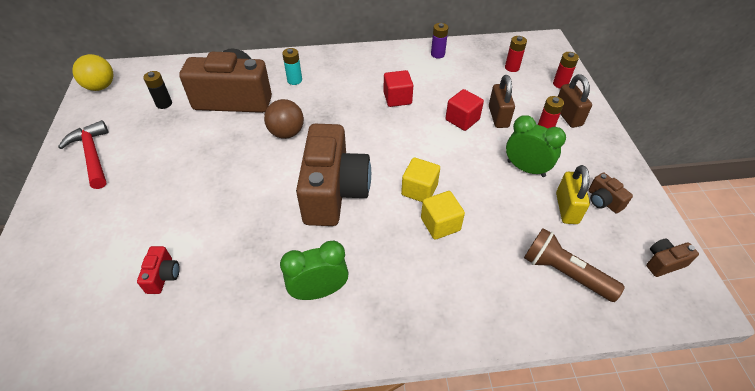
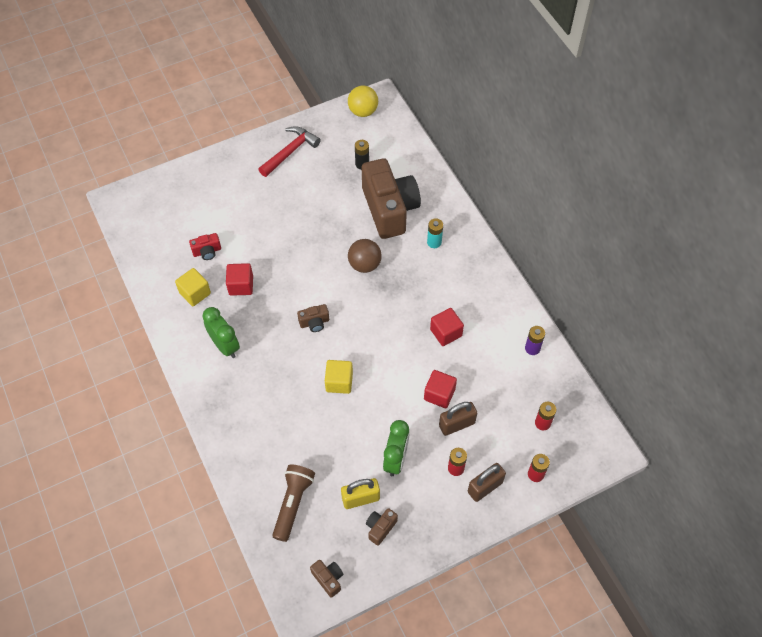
camera: 70 degrees right, 10 degrees up
brown camera [296,124,371,226] -> brown camera [297,304,329,332], size x0.40
yellow cube [421,191,465,240] -> yellow cube moved to [175,268,211,306]
none -> red cube [226,263,253,296]

